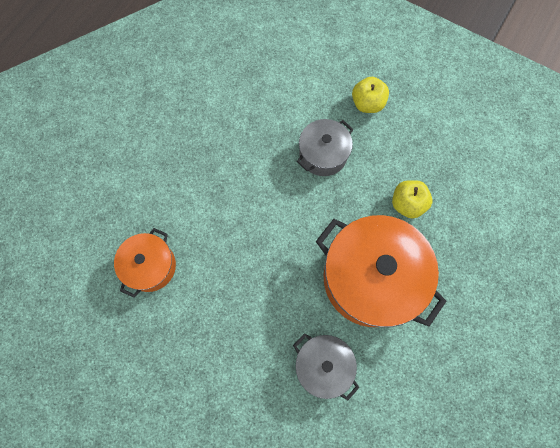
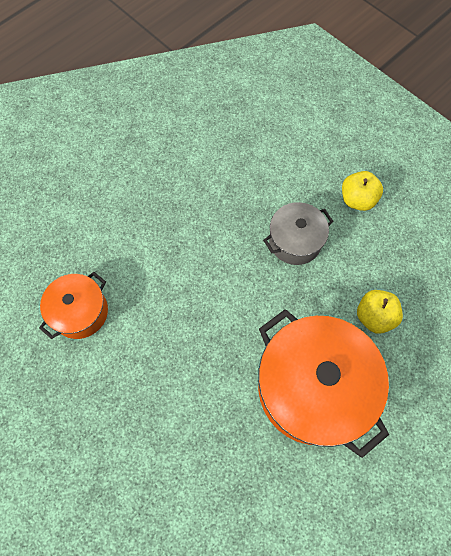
camera: 15 degrees right, 5 degrees down
grey pot [293,333,359,400] -> none

